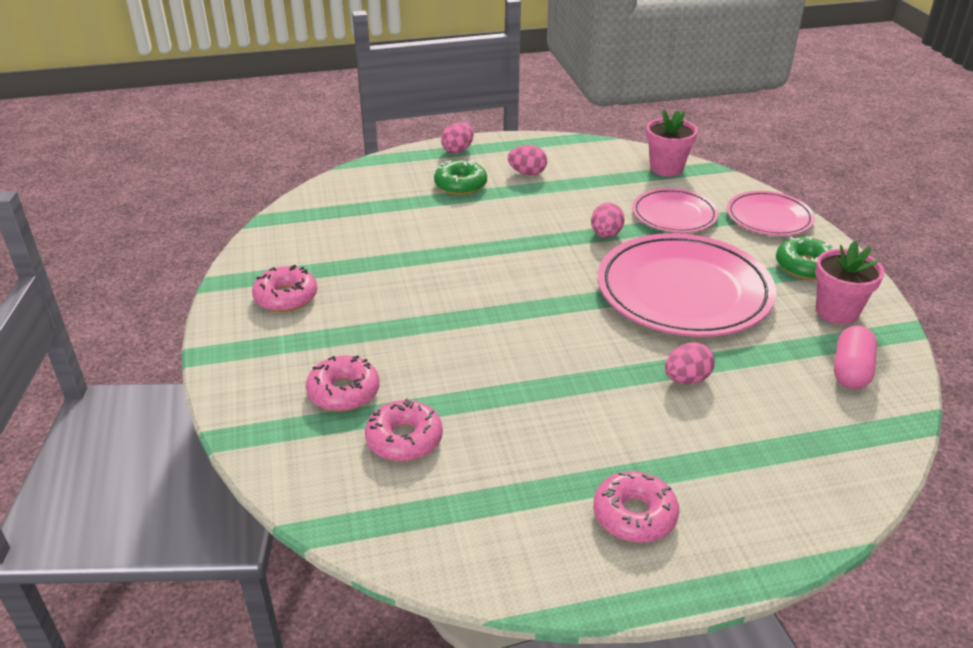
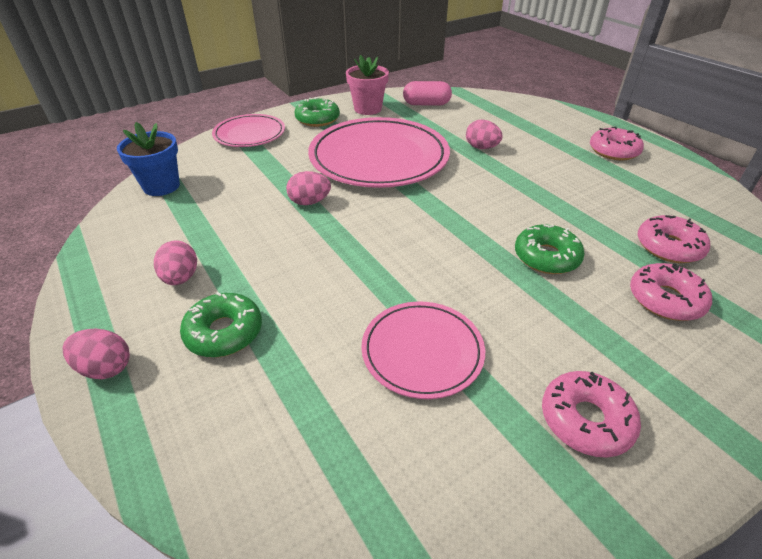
camera: 110 degrees left, 5 degrees up
pink plate [632,188,719,233] -> pink plate moved to [361,302,485,399]
pink flower pot [646,110,698,177] -> blue flower pot [117,122,180,196]
none -> green donut [515,224,585,274]

